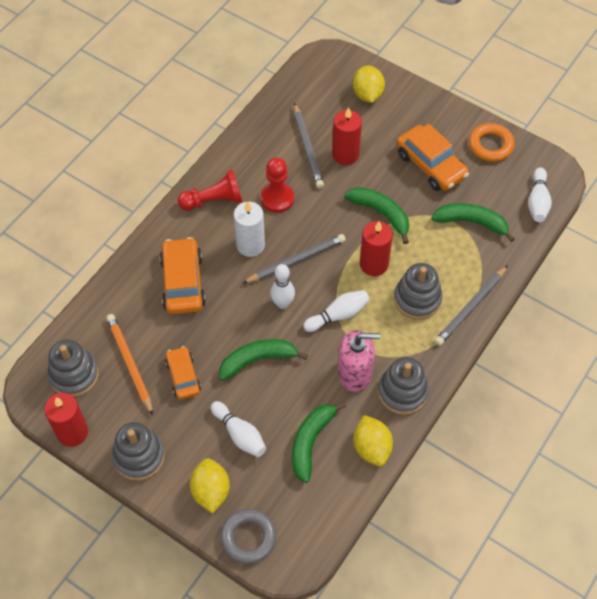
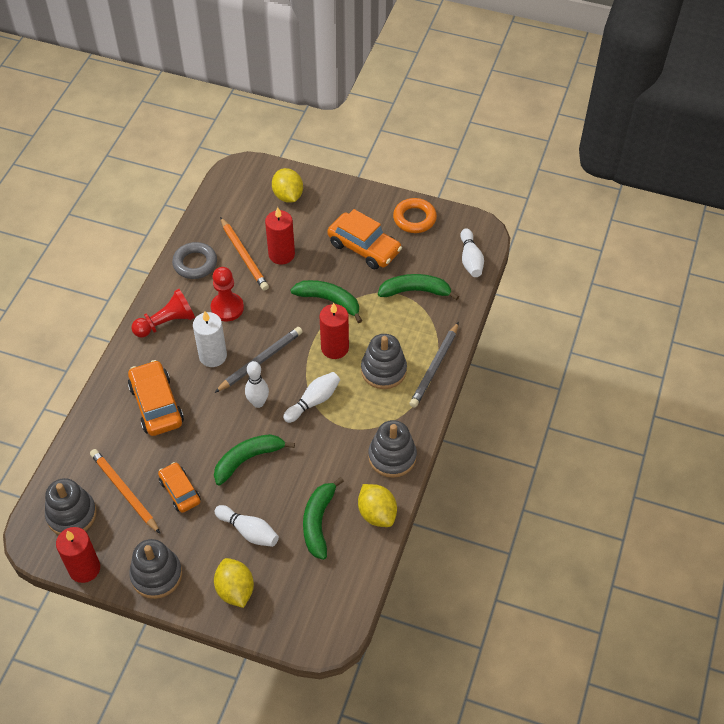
camera: 15 degrees left, 5 degrees down
grey ring [220,509,276,564] -> grey ring moved to [172,242,217,279]
grey pencil [294,103,324,188] -> orange pencil [220,217,269,291]
pink soap dispenser [338,330,380,392] -> none

